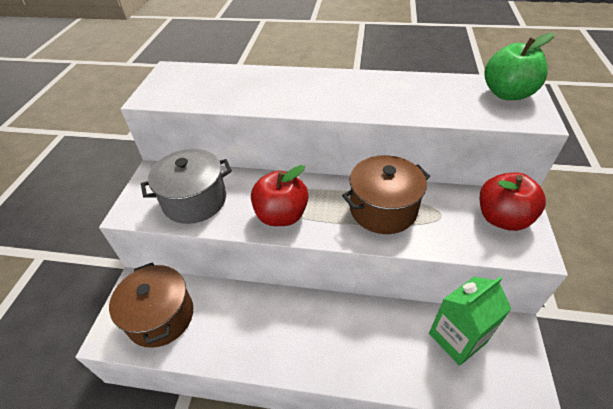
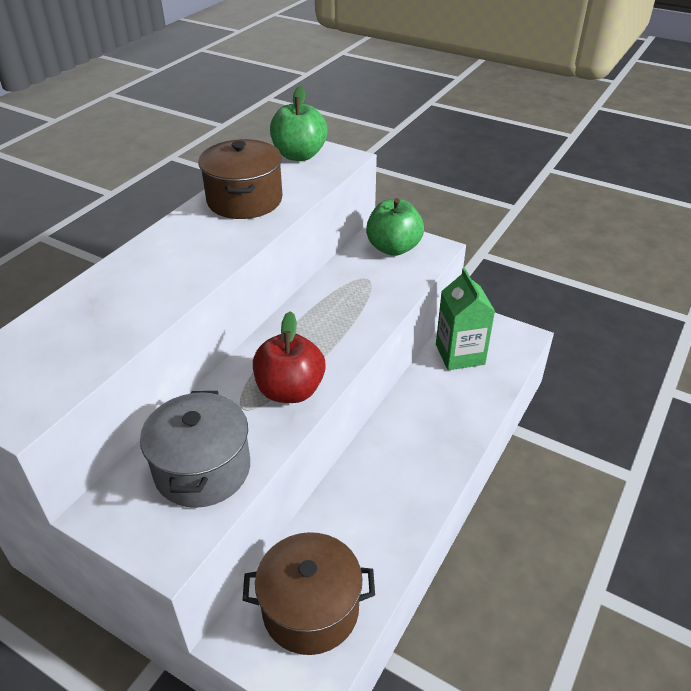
camera: 70 degrees left, 5 degrees down
brown pot [342,155,430,234] -> brown pot moved to [198,139,282,219]
red apple [480,173,546,231] -> green apple [366,198,424,256]

